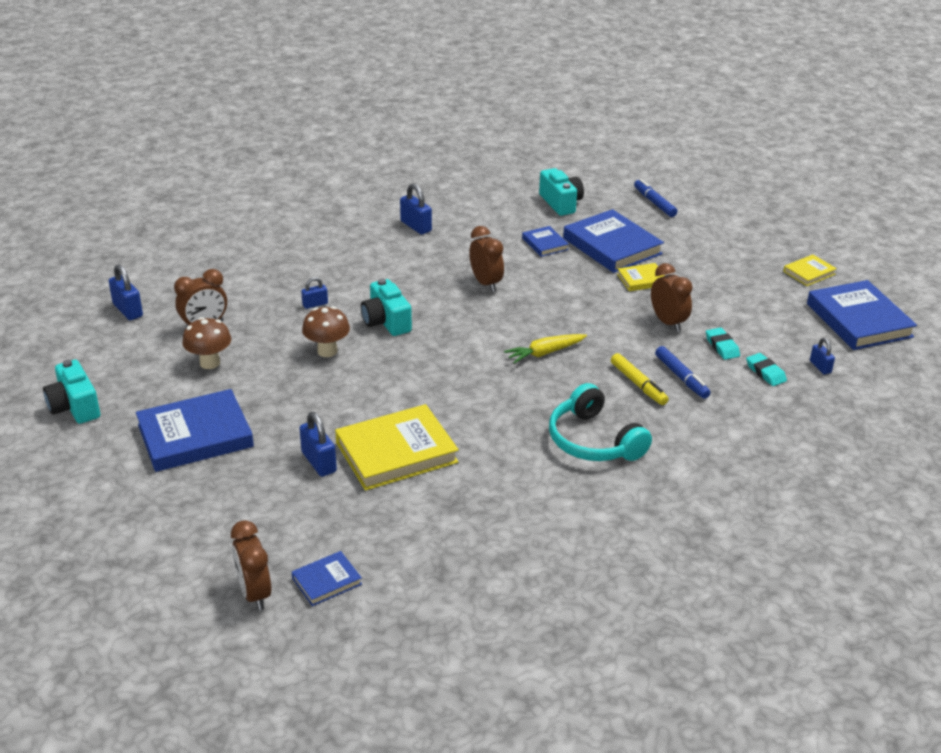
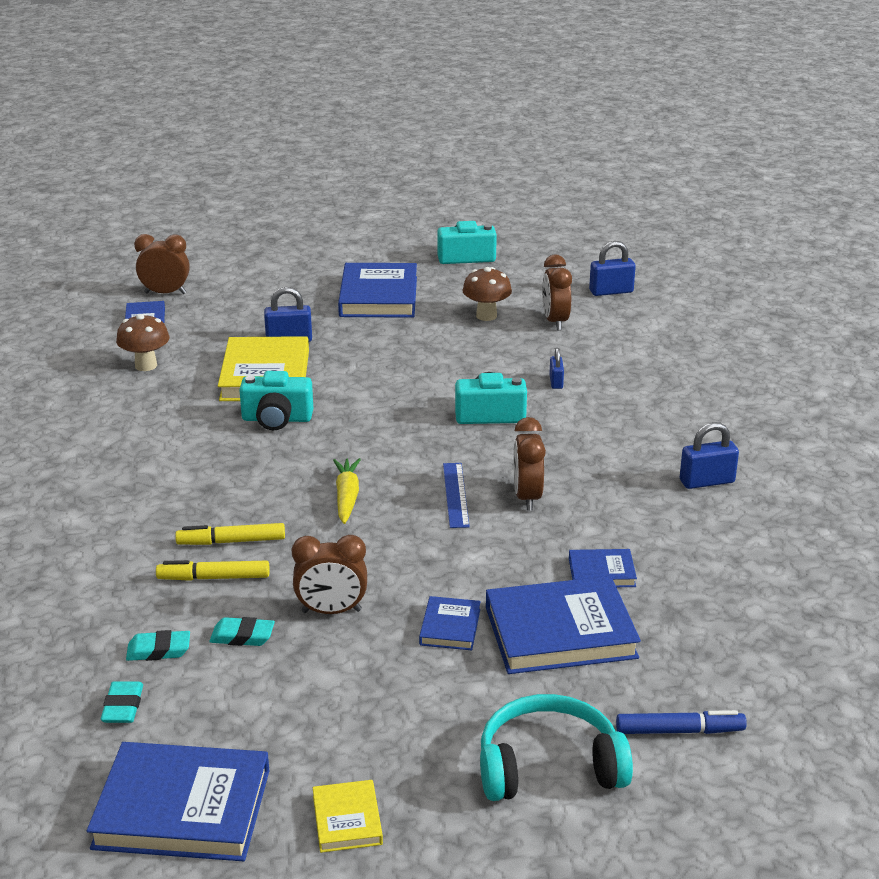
camera: 115 degrees right, 5 degrees down
brown mushroom [302,306,350,357] -> brown mushroom moved to [116,313,170,371]
brown clock [469,226,504,292] -> brown clock turned 90 degrees clockwise [514,417,546,510]
turquoise camera [539,168,584,216] -> turquoise camera moved to [239,371,313,430]
turquoise headphones [549,383,652,461] -> turquoise headphones moved to [480,694,633,801]
yellow book [617,263,665,291] -> blue book [419,596,481,650]
blue marker [655,346,711,399] -> yellow marker [156,560,270,581]
blue padlock [810,338,835,374] -> turquoise eraser [101,681,143,723]
none -> blue ruler [443,463,470,528]

